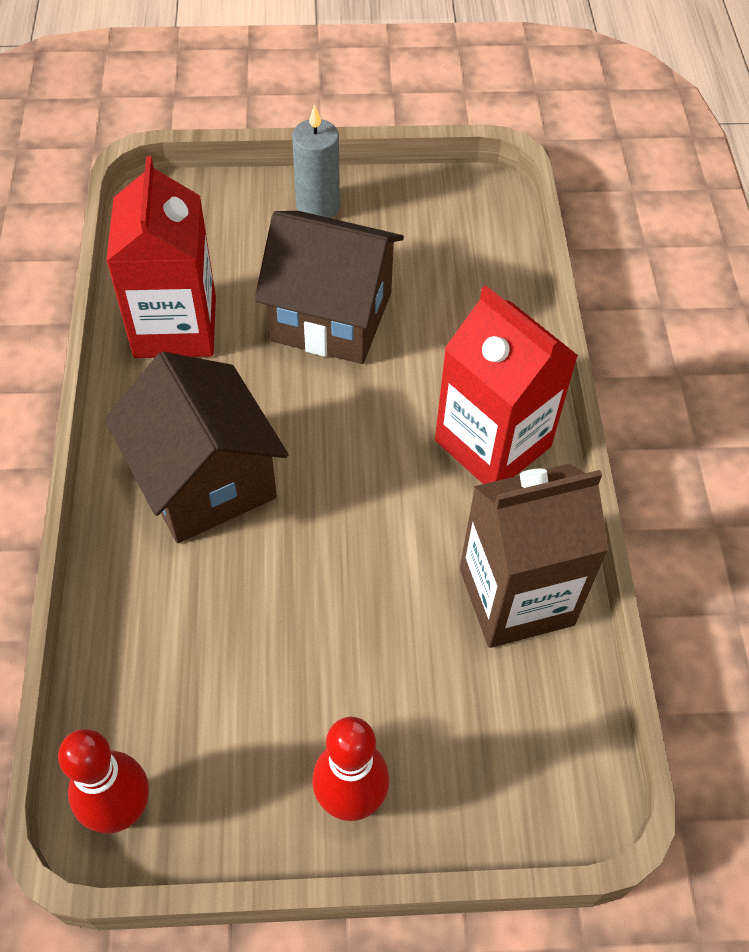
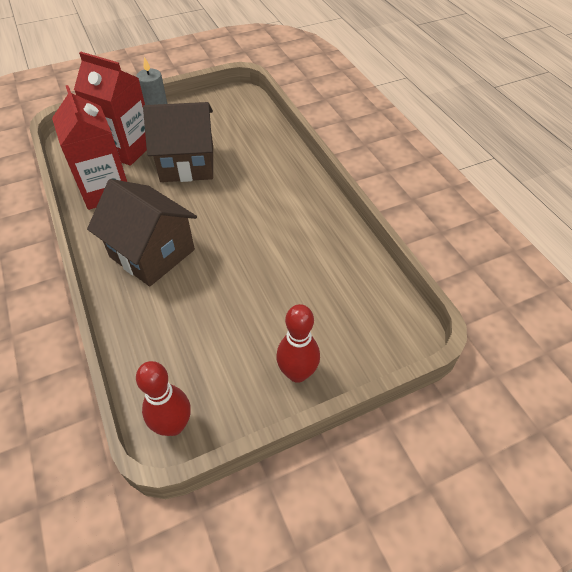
camera: 20 degrees left, 5 degrees down
red carton [435,285,578,484] -> red carton moved to [74,52,147,166]
brown carton [460,464,609,648] -> none

